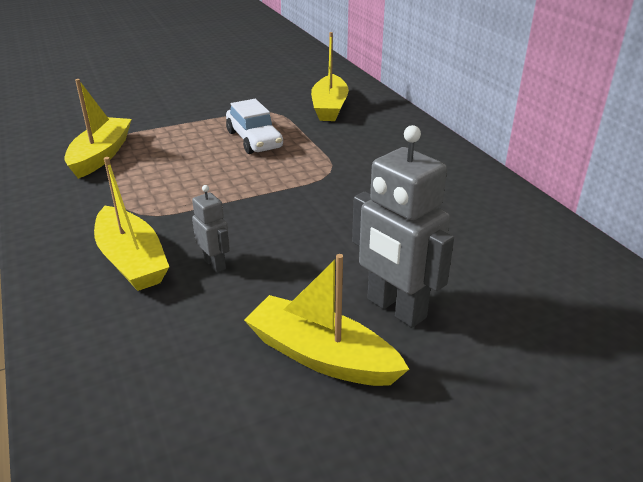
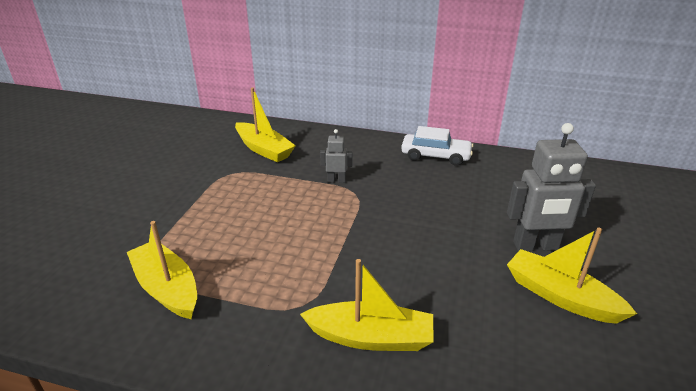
camera: 50 degrees left, 0 degrees up
grey robot [192,185,230,273] -> grey robot moved to [320,129,353,183]
white car [226,99,283,154] -> white car moved to [401,126,473,166]
yellow boat [244,254,409,386] -> yellow boat turned 60 degrees clockwise [507,228,637,324]

